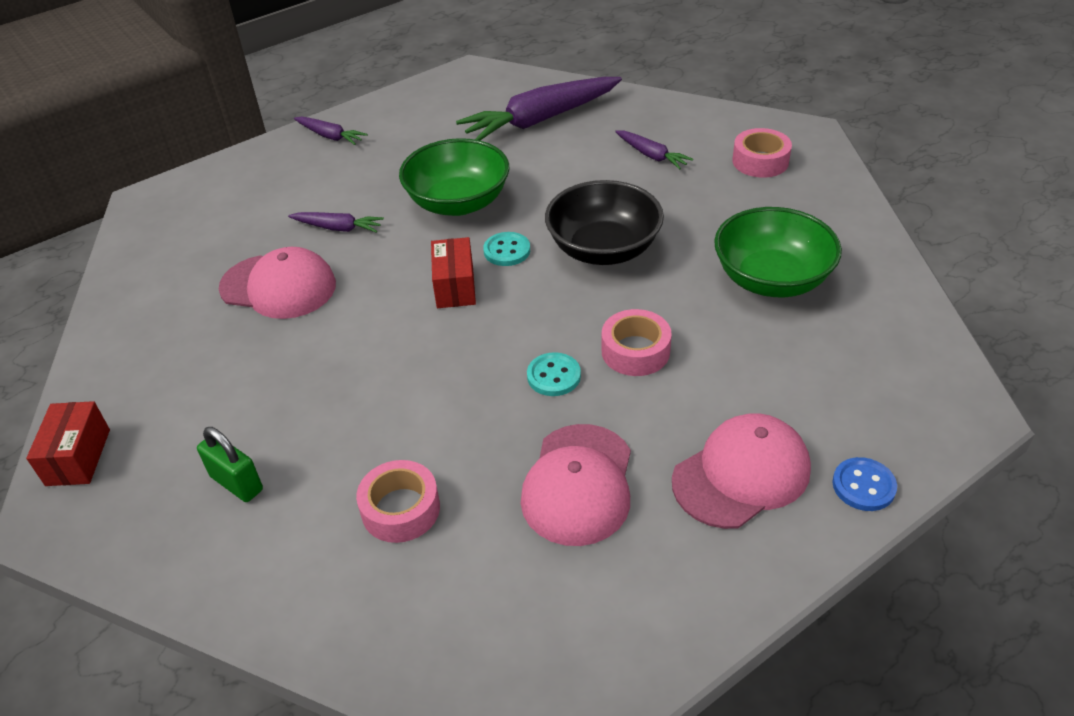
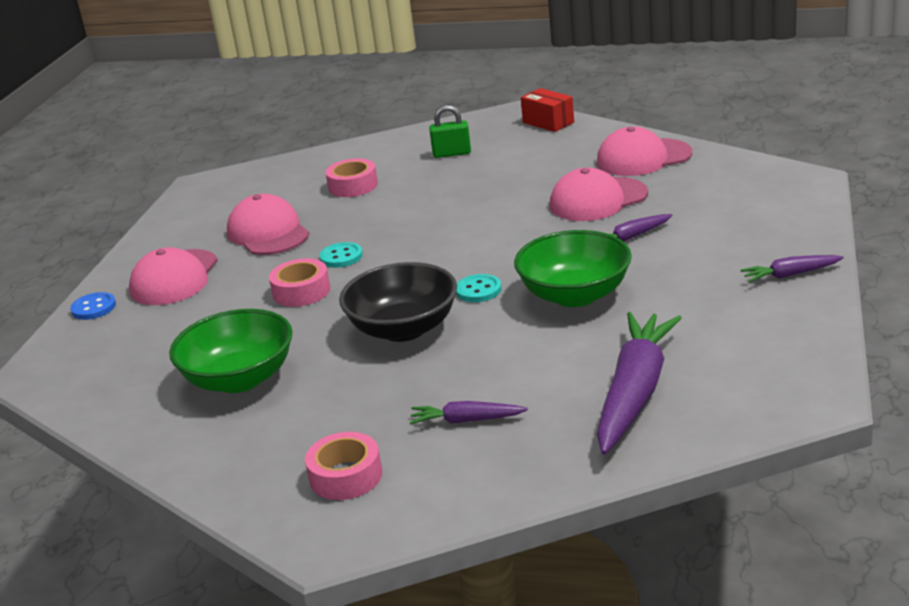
camera: 140 degrees right, 15 degrees down
red box [431,237,476,308] -> none
none -> pink cap [597,127,692,176]

